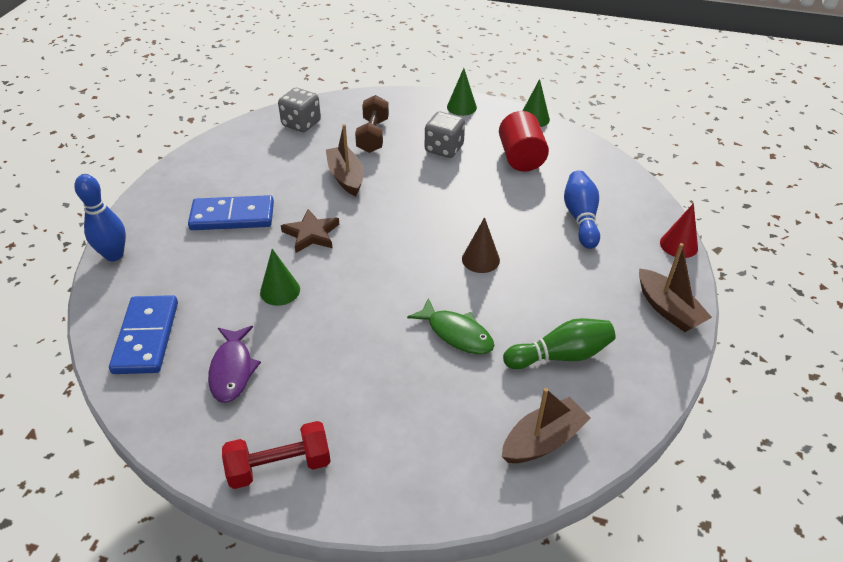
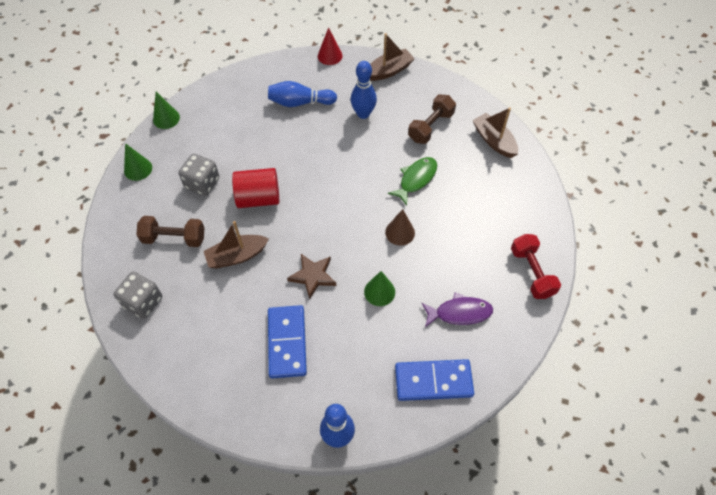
camera: 90 degrees left, 15 degrees up
brown cone [462,217,500,273] -> brown cone moved to [385,209,415,246]
red cylinder [499,111,549,172] -> red cylinder moved to [232,168,279,208]
green bowling pin [503,318,616,369] -> brown dumbbell [408,95,456,144]
none -> blue bowling pin [351,61,377,119]

